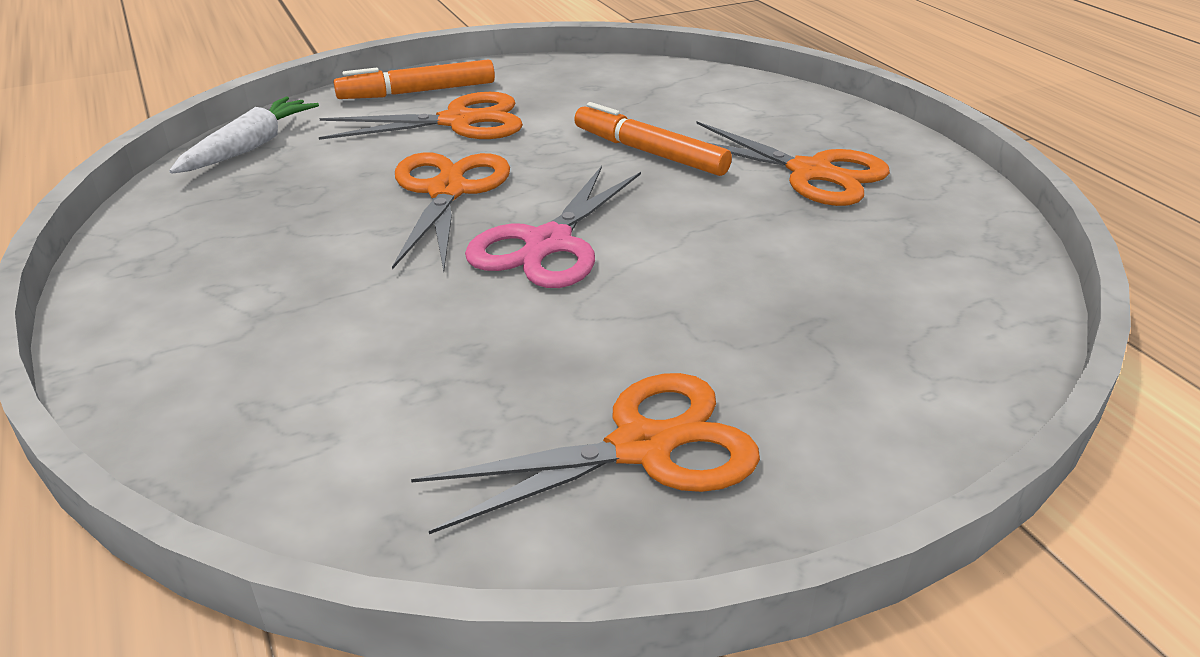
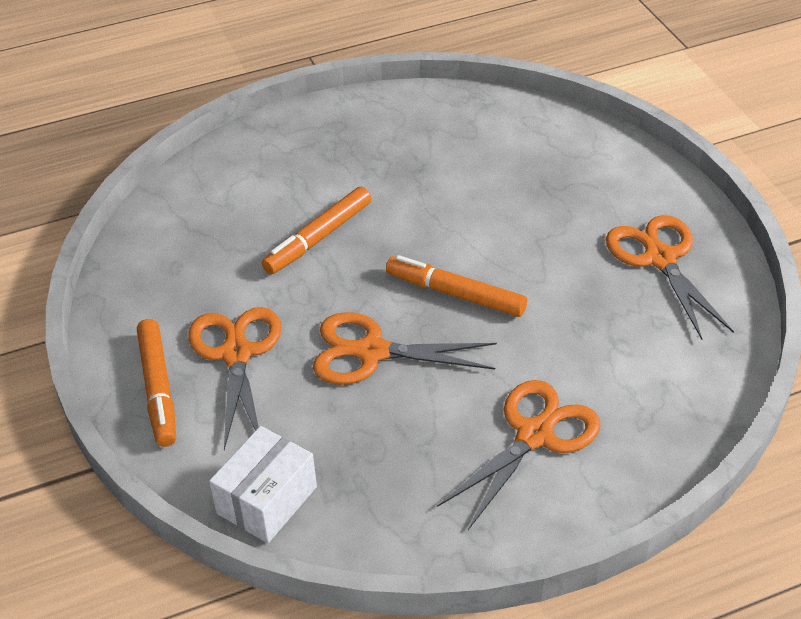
camera: 85 degrees left, 10 degrees up
white carrot [169,97,319,174] -> white box [209,426,317,543]
pink scissors [465,166,641,288] -> orange marker [386,255,527,317]
orange scissors [696,121,890,206] -> orange scissors moved to [437,380,601,530]

